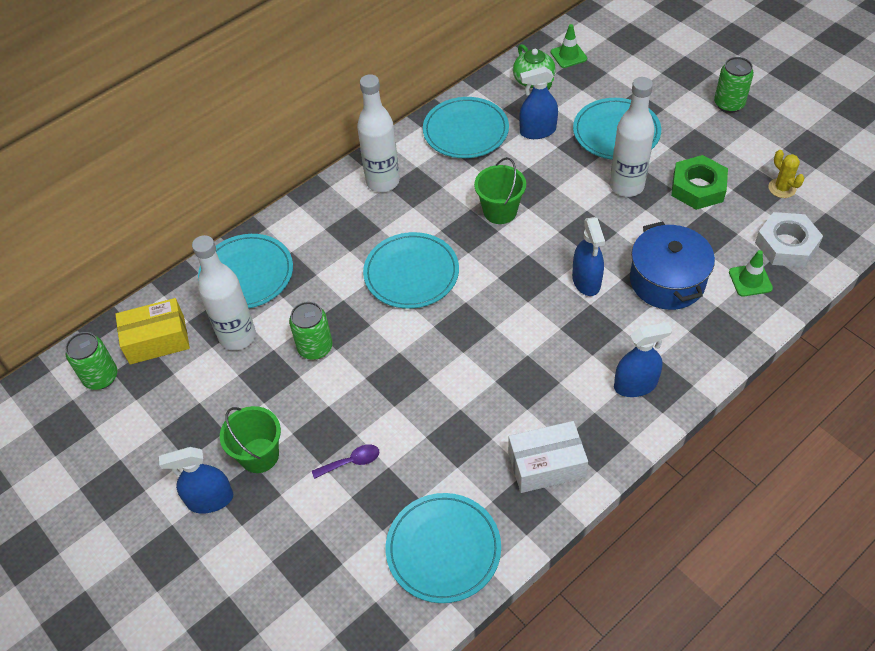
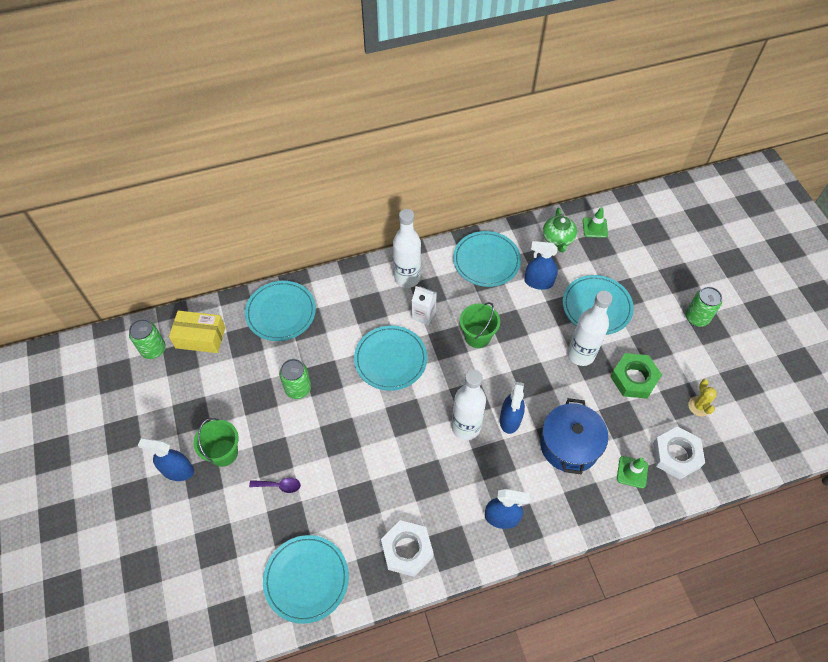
camera: 20 degrees right, 5 degrees up
white bottle [192,235,256,350] -> white bottle moved to [452,370,486,440]
white box [508,421,588,493] -> white nut [381,520,434,577]
none -> white carton [412,286,437,325]

